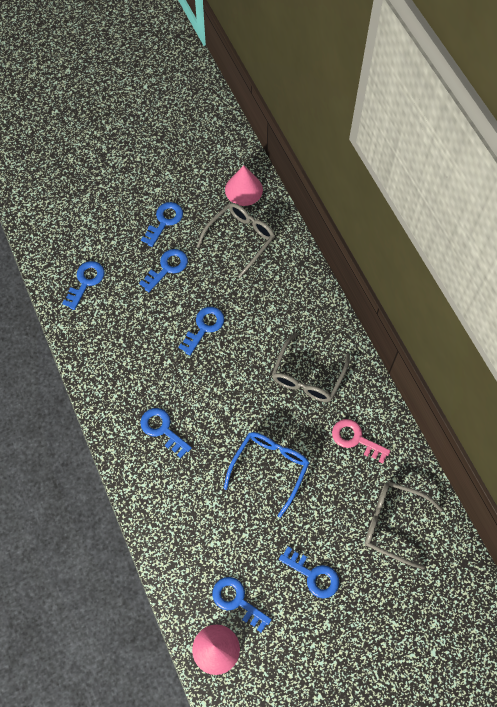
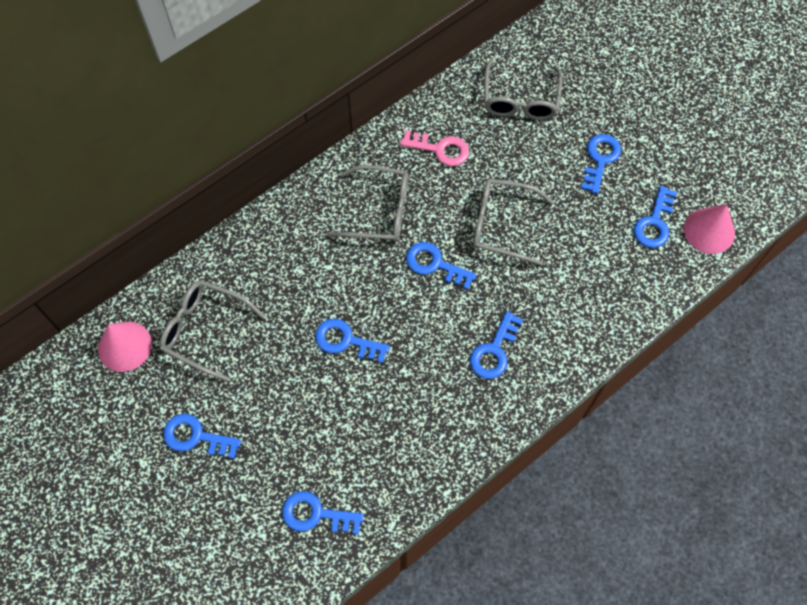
camera: 105 degrees left, 0 degrees up
blue key [139,249,188,292] -> blue key moved to [406,242,477,290]
blue glasses [223,432,309,518] -> grey glasses [473,179,554,266]
pink key [332,419,391,463] -> pink key turned 90 degrees counterclockwise [400,130,469,166]

